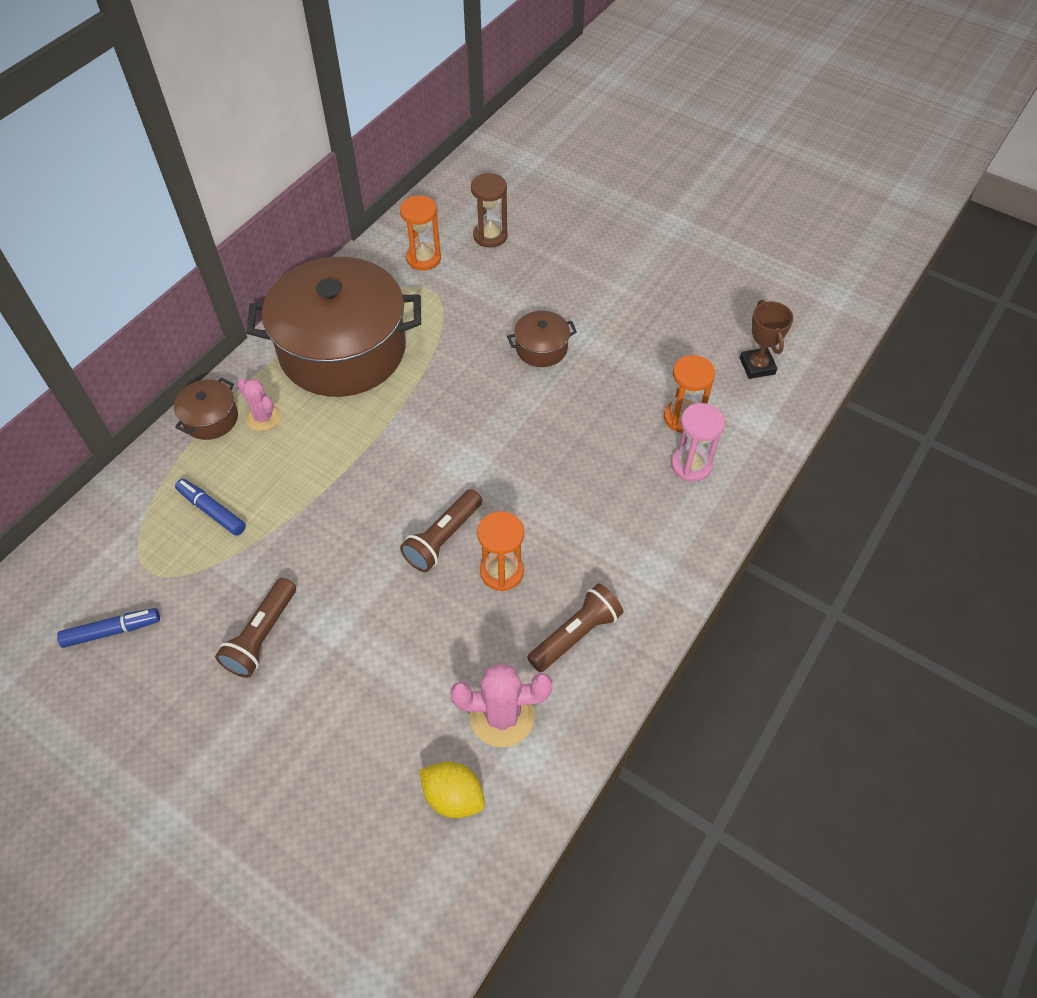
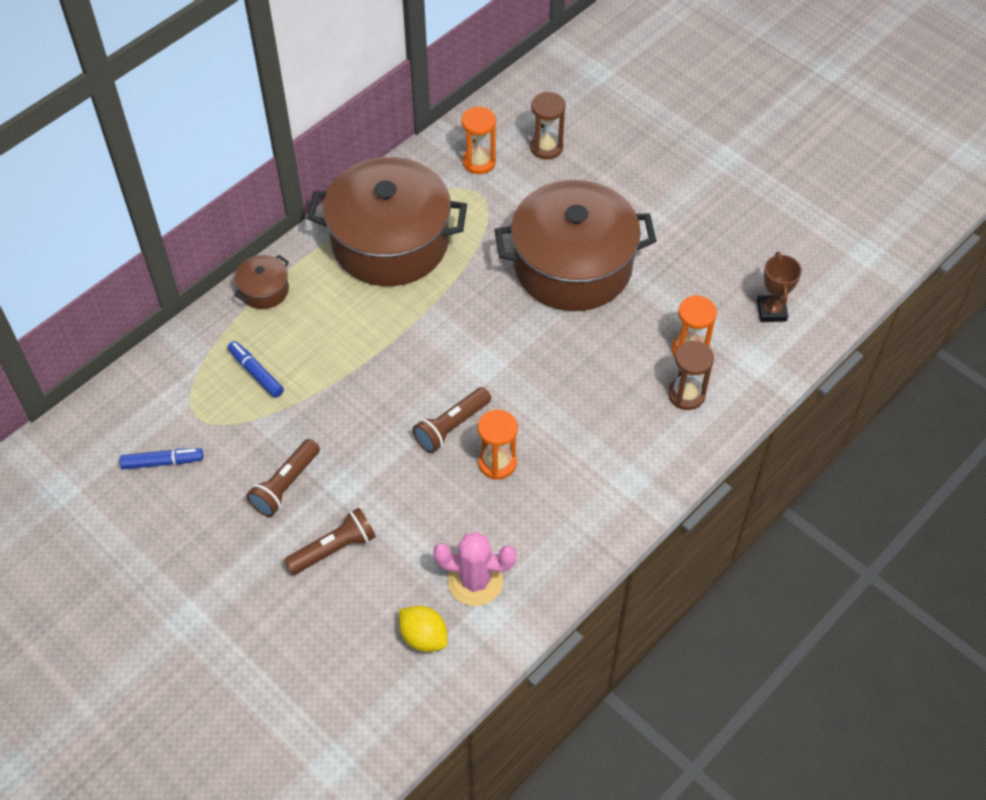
camera: 10 degrees right, 0 degrees up
pink cactus [237,379,281,431] -> none
brown pot [507,311,577,367] -> brown pot [495,180,656,311], size x2.43
brown flashlight [527,584,623,672] -> brown flashlight moved to [284,508,376,575]
pink hourglass [671,403,725,482] -> brown hourglass [668,341,714,410]

